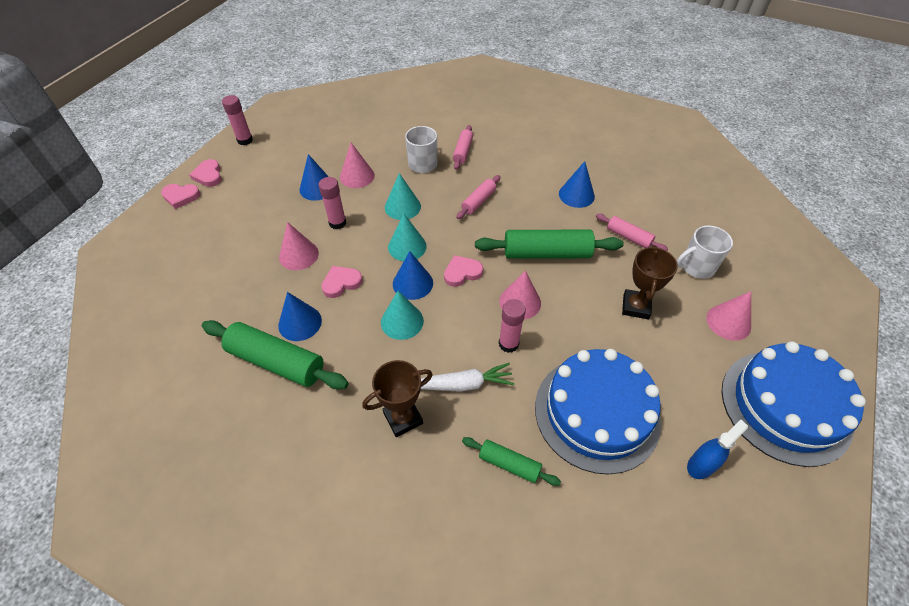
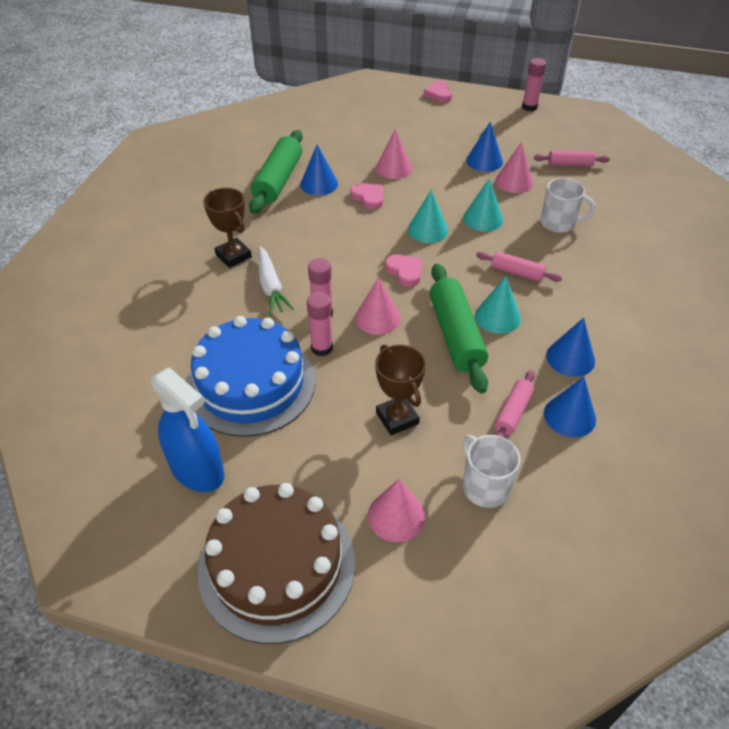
camera: 80 degrees right, 5 degrees down
pink heart [189,159,222,187] -> none
pink glue stick [319,177,346,229] -> pink glue stick moved to [307,292,333,356]
turquoise cone [381,291,424,340] -> turquoise cone moved to [475,276,521,334]
blue cone [393,251,433,300] -> blue cone moved to [544,377,596,437]
pink rolling pin [453,125,473,170] -> pink rolling pin moved to [534,150,610,166]
green rolling pin [462,437,561,486] -> none
brown trophy [622,245,678,319] -> brown trophy turned 60 degrees clockwise [375,345,426,435]
blue spray bottle [687,419,748,479] -> blue spray bottle [151,367,225,492], size x1.70
blue cake [722,341,866,467] -> brown cake [198,483,355,644]

